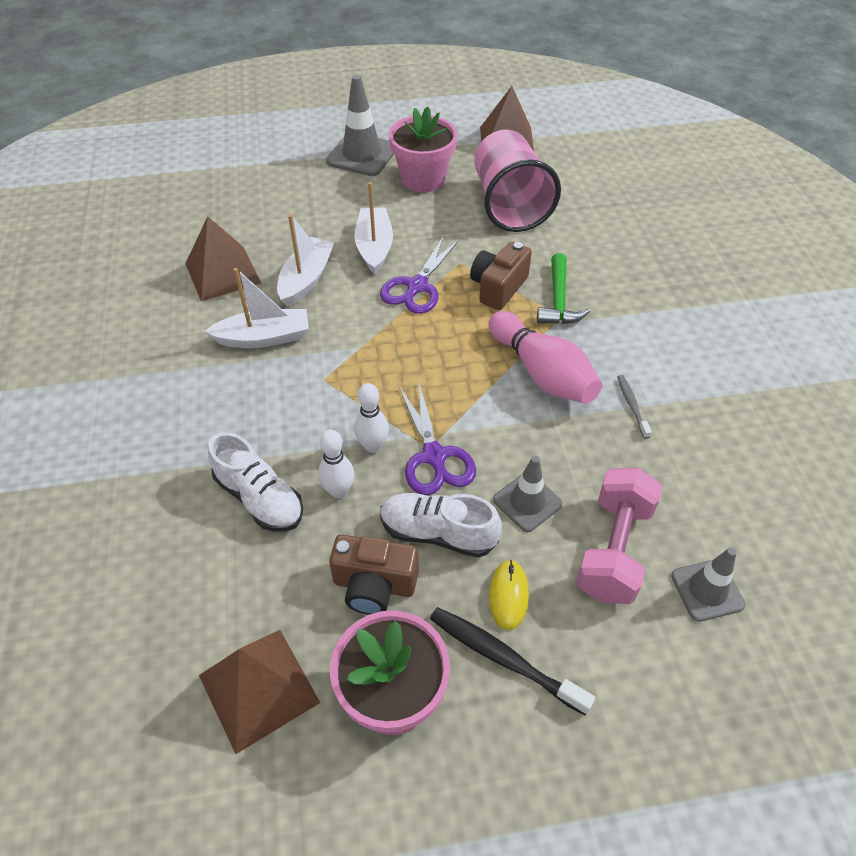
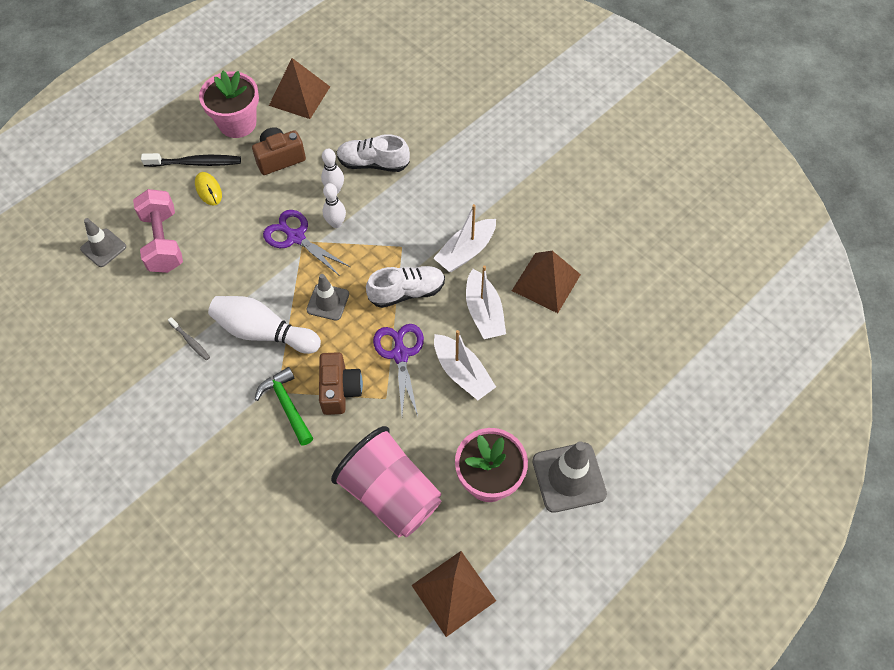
camera: 145 degrees right, 10 degrees up
white shoe [380,493,502,557] -> white shoe moved to [366,266,445,308]
pink bowling pin [488,311,602,404] -> white bowling pin [208,296,321,354]
grey traffic cone [493,456,562,532] -> grey traffic cone moved to [306,274,349,321]

